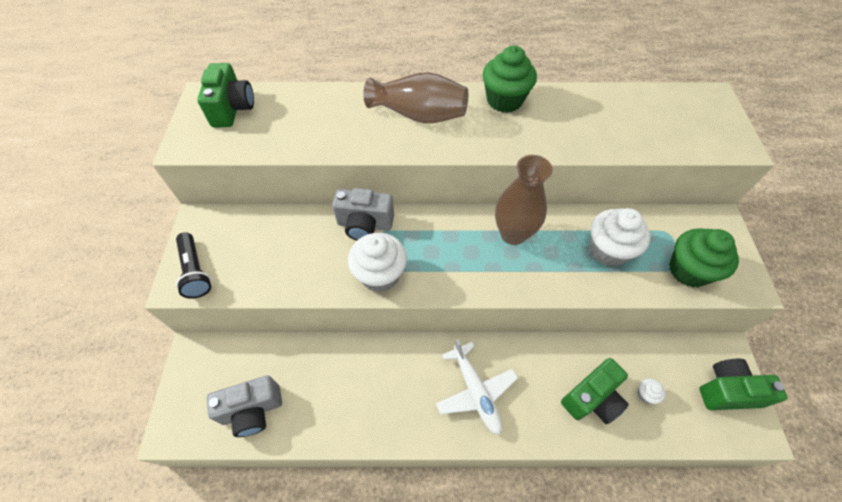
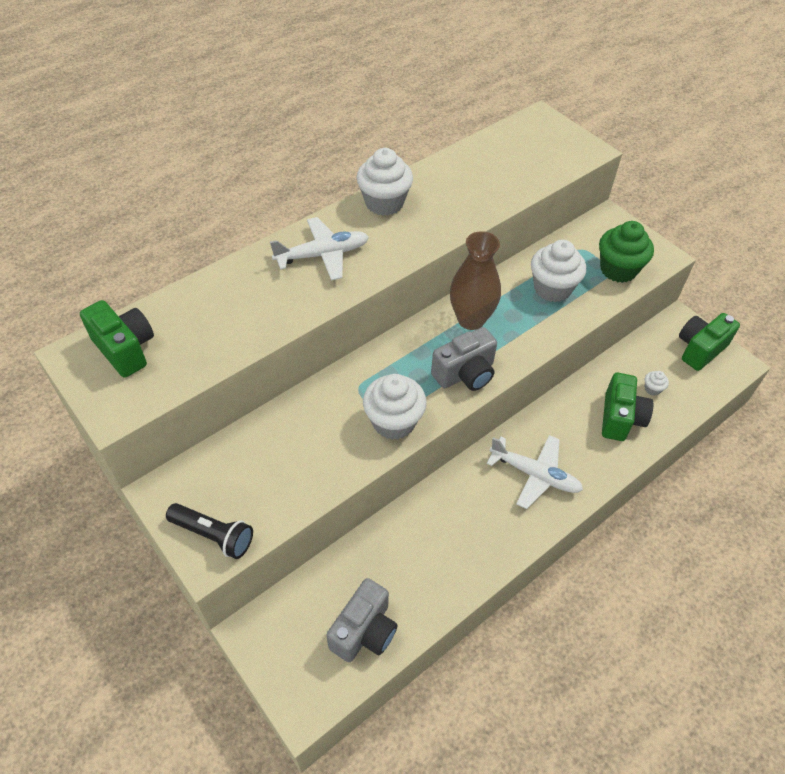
camera: 40 degrees left, 5 degrees down
grey camera [332,188,394,241] -> grey camera moved to [431,327,497,391]
brown vase [363,72,468,124] -> white plane [270,217,369,281]
green cupcake [483,46,537,113] -> white cupcake [357,148,413,216]

